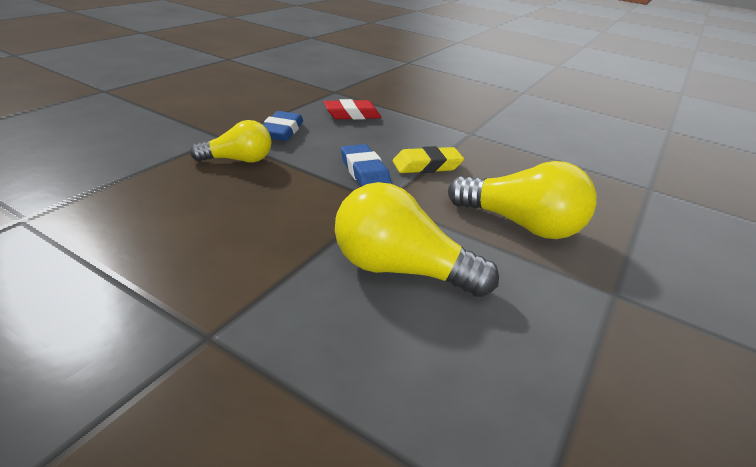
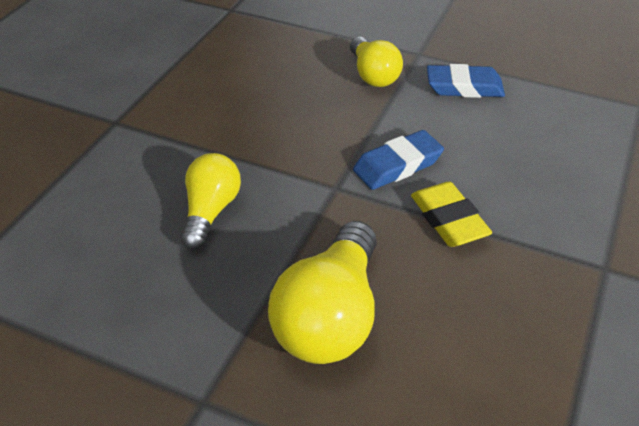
camera: 85 degrees right, 10 degrees up
red eraser [324,99,381,120] -> none
yellow light bulb [335,182,499,297] -> yellow light bulb [181,153,241,249], size x0.63

